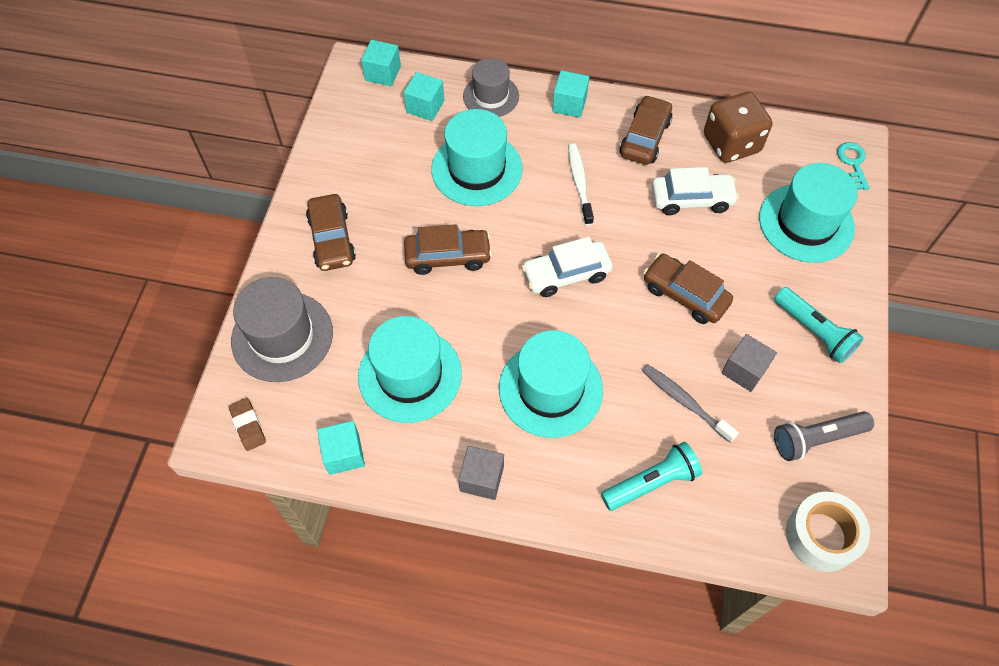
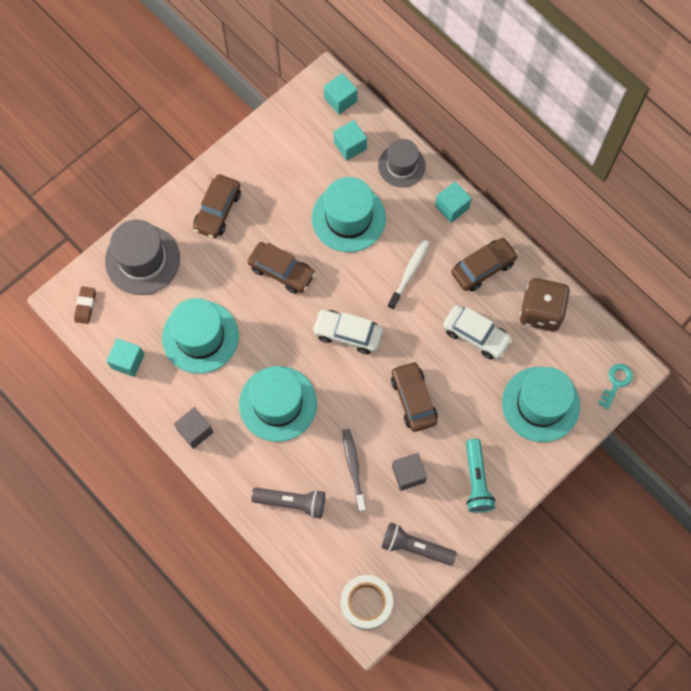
camera: 35 degrees right, 10 degrees up
turquoise flashlight [601,442,702,511] -> grey flashlight [251,487,325,519]

